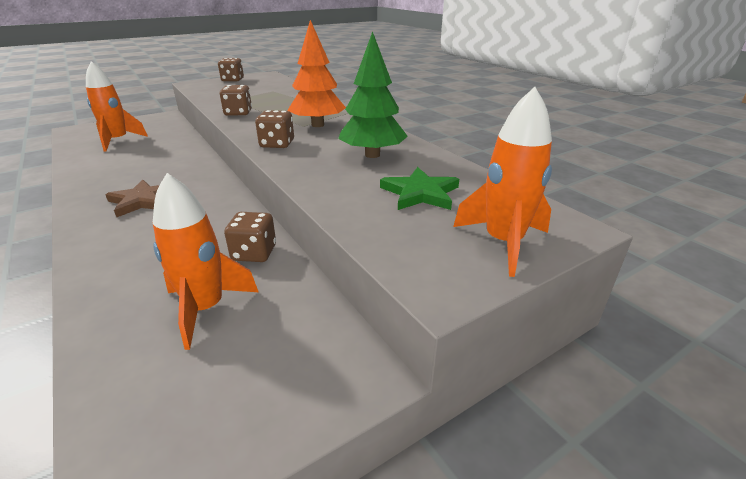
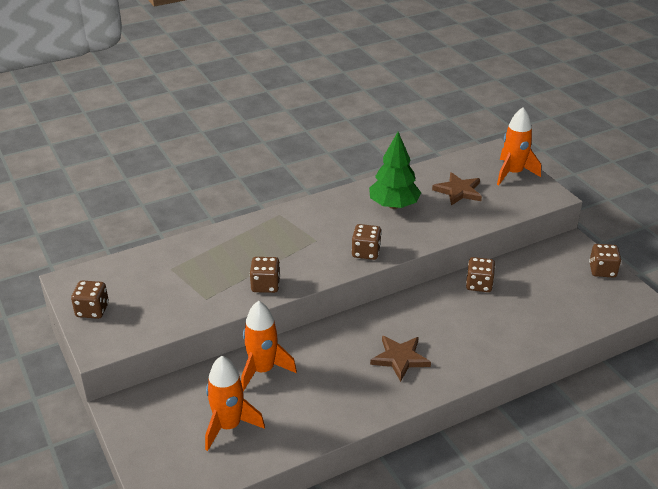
camera: 85 degrees left, 5 degrees up
orange rocket [153,173,259,350] -> orange rocket moved to [241,301,297,391]
orange tree [288,20,346,127] -> none
green star [380,167,459,210] -> brown star [432,172,482,206]
none -> brown dice [589,244,621,278]

